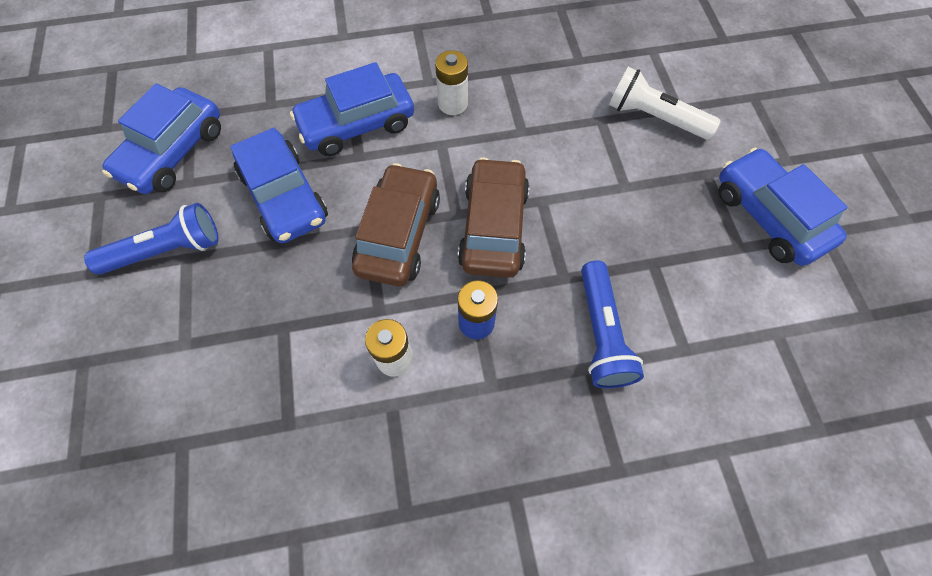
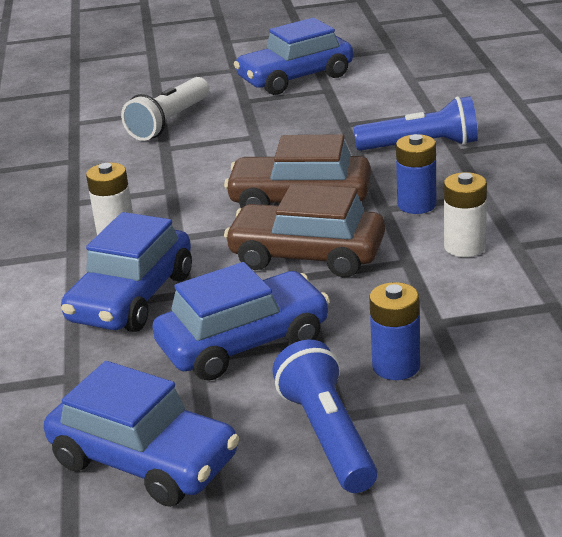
camera: 85 degrees left, 35 degrees down
blue car [290,62,414,156] -> blue car turned 45 degrees clockwise [61,212,192,332]
none -> blue battery [369,282,420,380]

